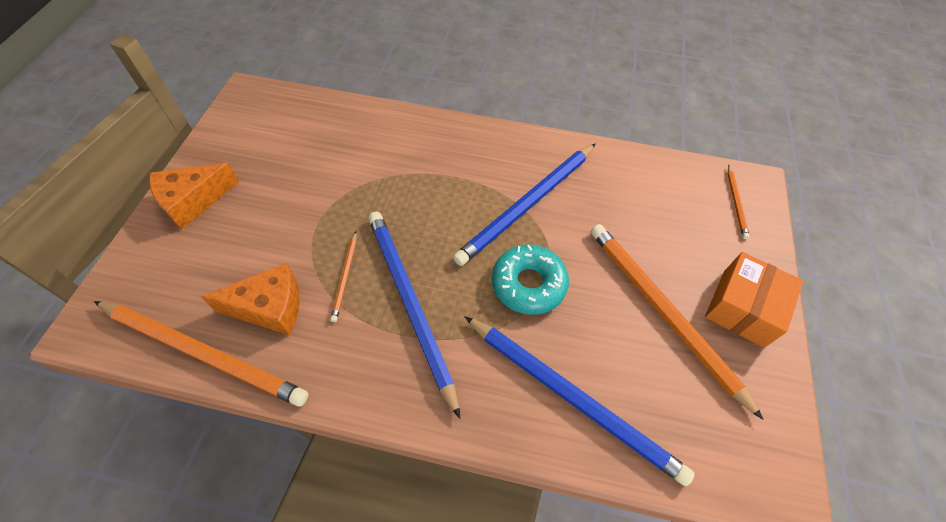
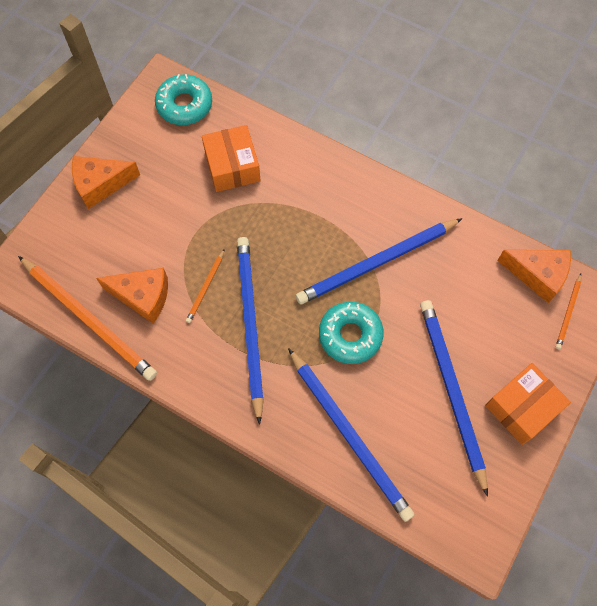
camera: 20 degrees right, 10 degrees up
orange pencil [591,224,764,420] -> blue pencil [420,300,488,497]
none -> turquoise donut [155,74,212,125]
none -> orange box [202,125,261,192]
none -> orange cheese [497,250,571,303]

